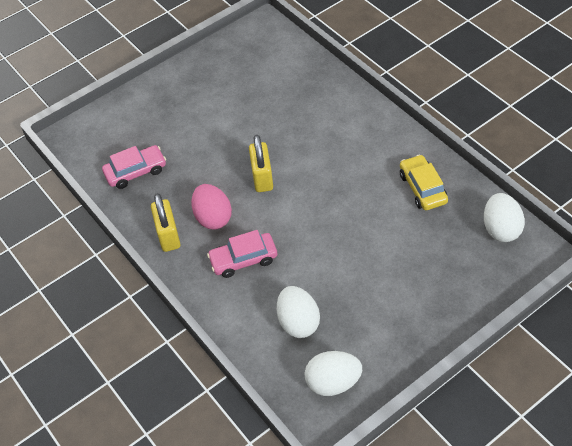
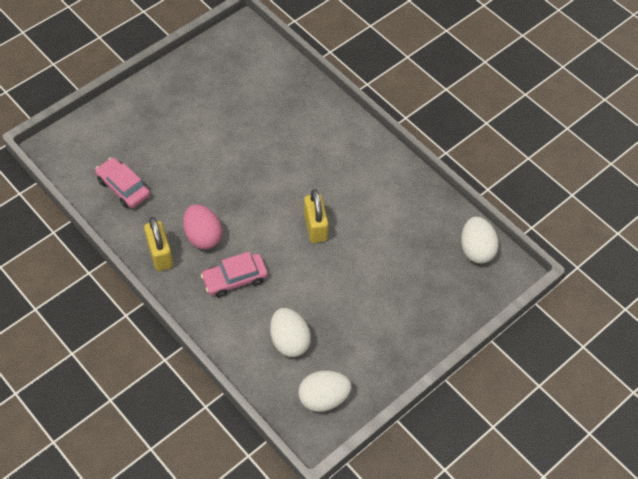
camera: 10 degrees left, 5 degrees up
pink car [102,145,166,189] -> pink car turned 105 degrees counterclockwise [95,157,150,208]
yellow padlock [249,135,273,192] -> yellow padlock moved to [304,189,328,243]
yellow car [400,155,448,210] -> none

